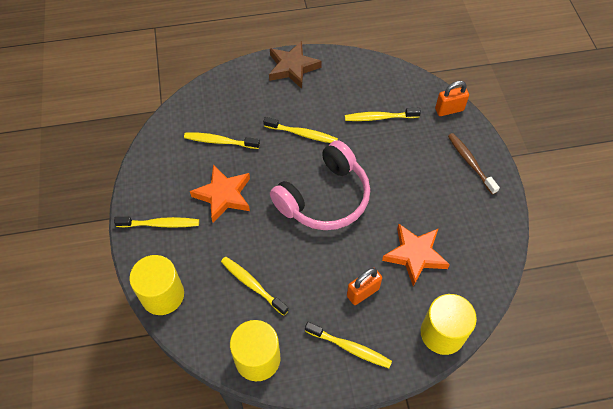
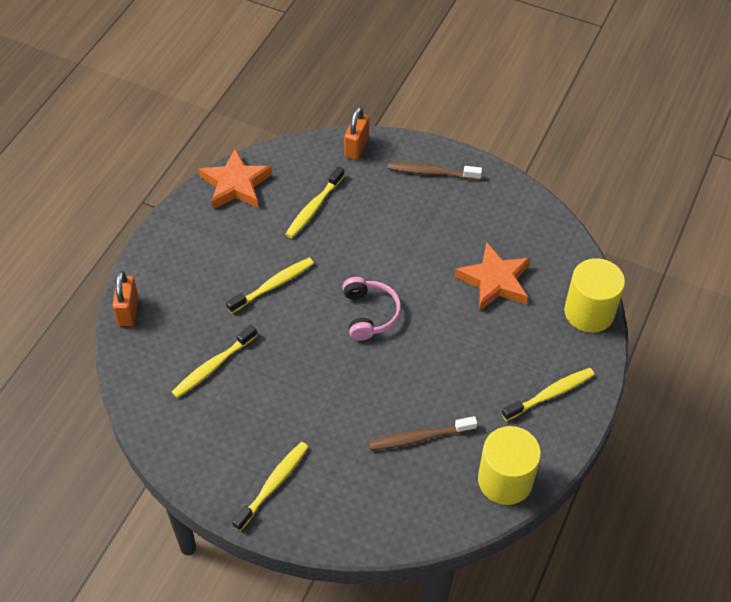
camera: 55 degrees left, 5 degrees down
yellow cylinder [129,255,184,315] -> none
orange star [190,165,250,223] -> orange star moved to [199,148,272,209]
yellow toothbrush [221,257,289,316] -> brown toothbrush [369,416,477,451]
brown star [269,41,322,89] -> none
pink headphones [270,140,370,230] -> pink headphones [343,277,401,341], size x0.56
orange padlock [347,268,382,305] -> orange padlock moved to [112,271,139,326]

